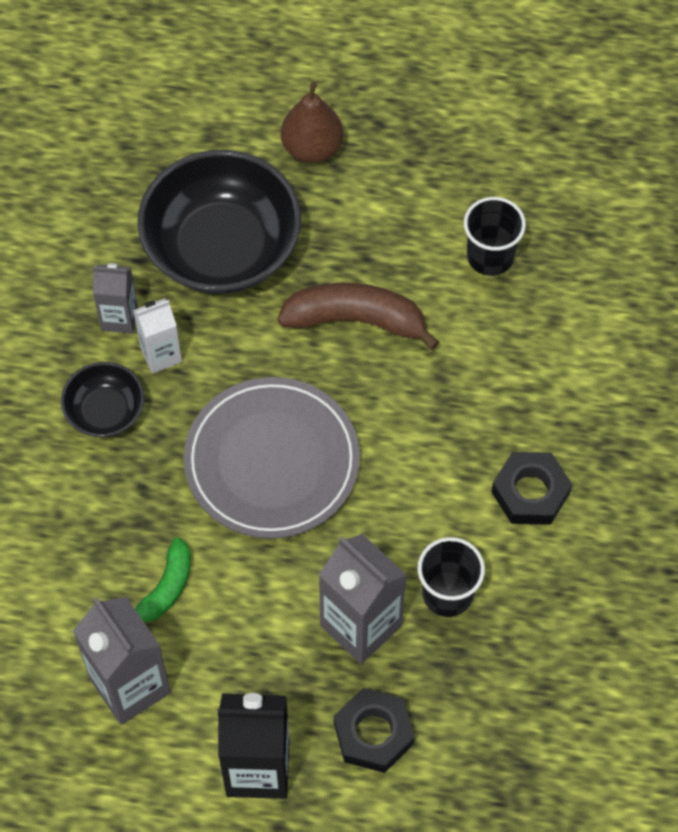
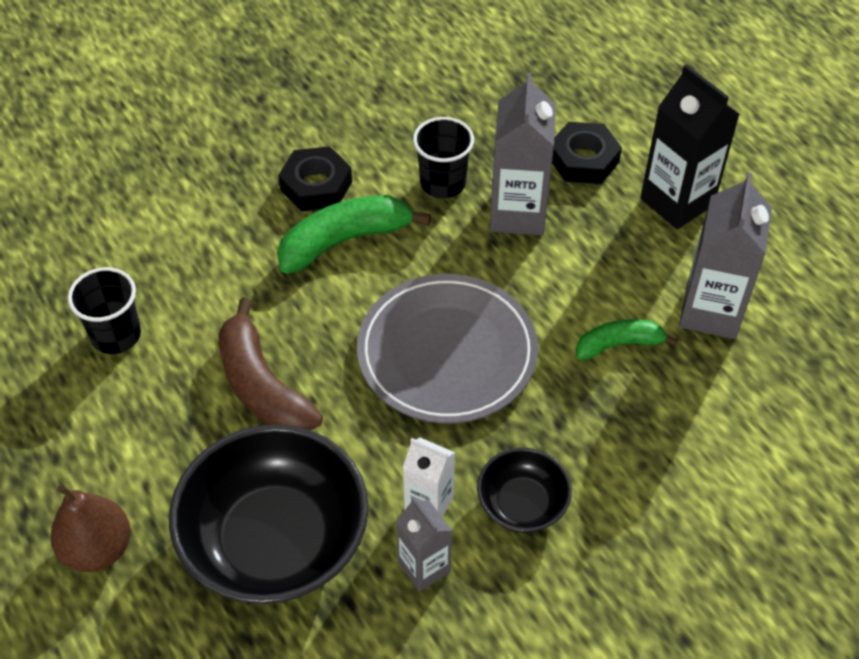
camera: 130 degrees left, 10 degrees down
none -> green banana [277,195,431,274]

